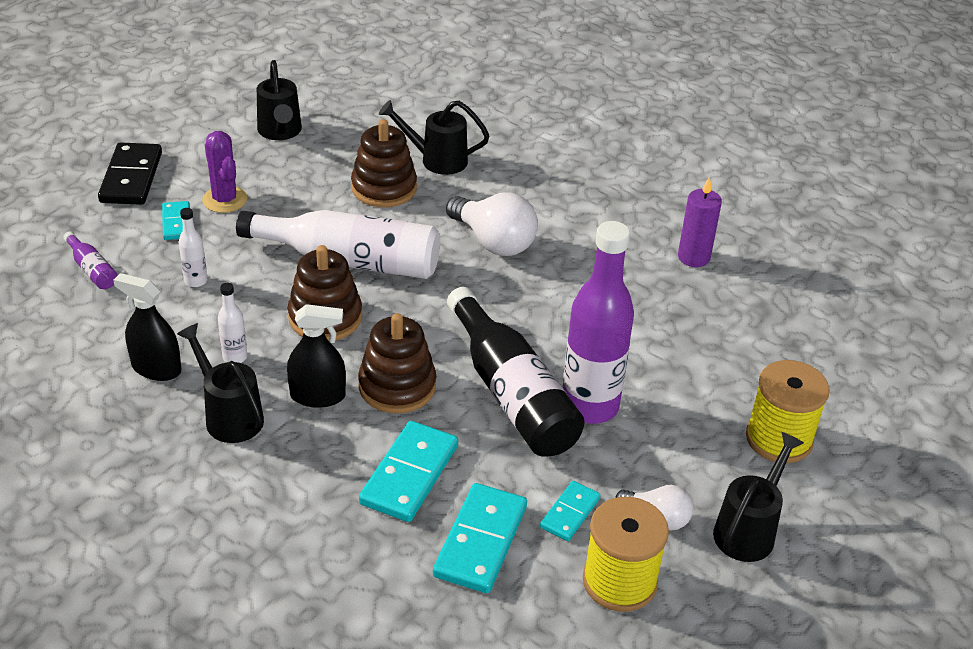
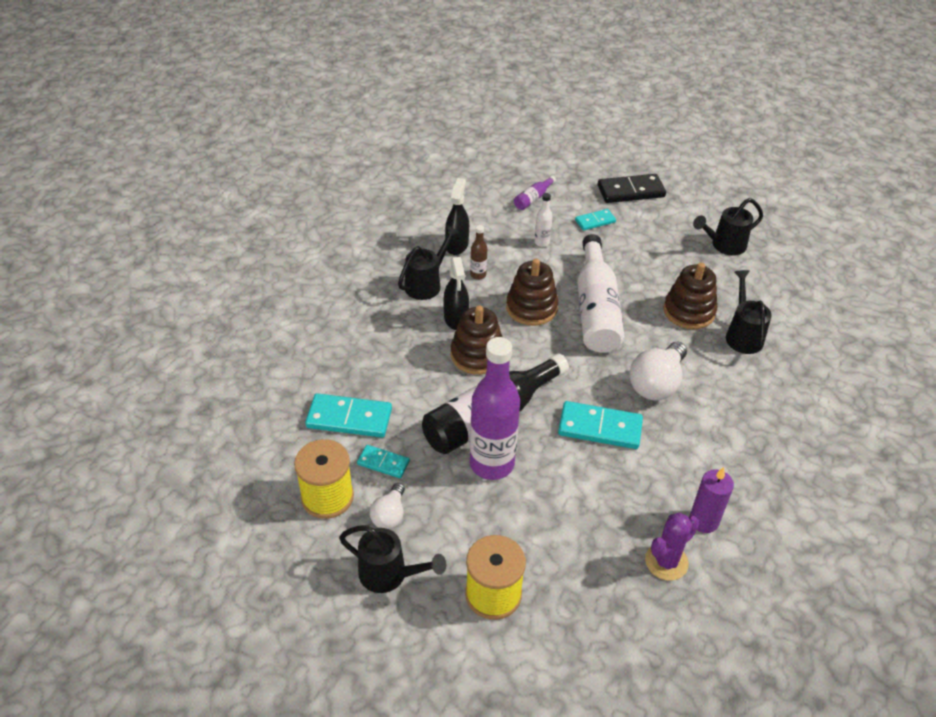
camera: 80 degrees right, 5 degrees up
purple cactus [202,131,247,213] -> purple cactus moved to [645,513,700,581]
white bottle [218,283,247,363] -> brown bottle [470,225,487,280]
turquoise domino [359,421,458,522] -> turquoise domino moved to [558,401,643,449]

